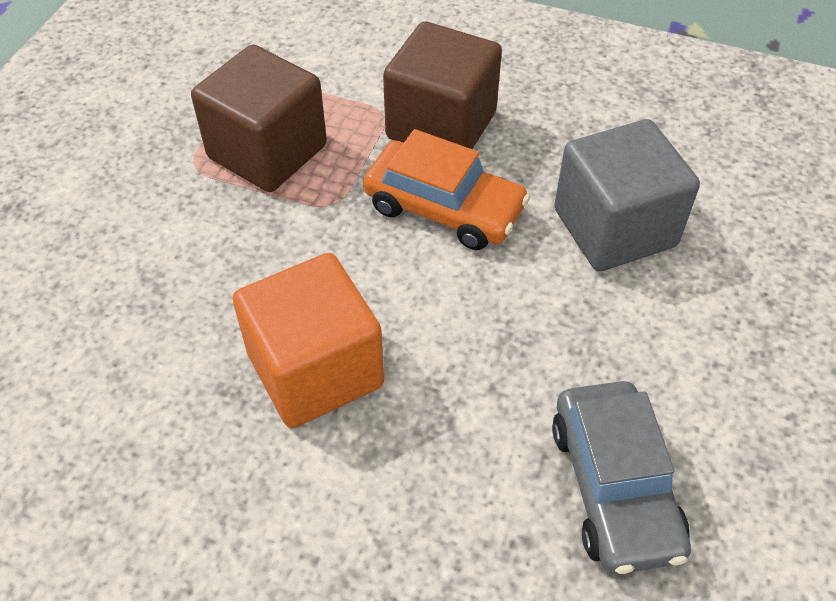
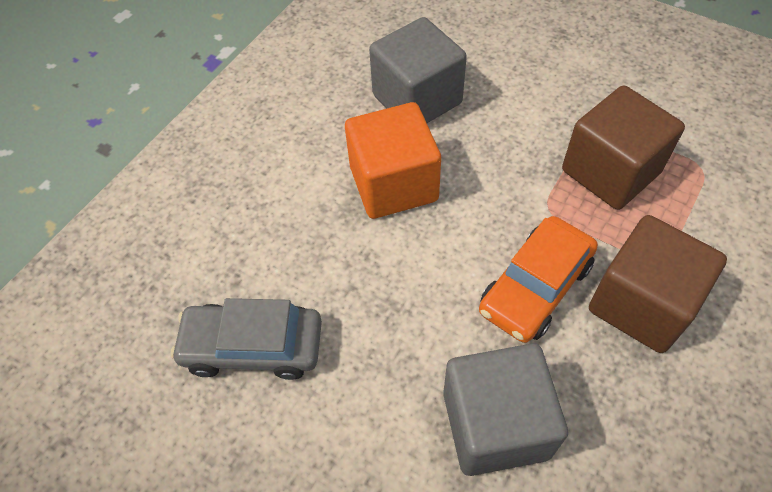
camera: 105 degrees right, 5 degrees up
none -> grey cube [369,17,467,123]

